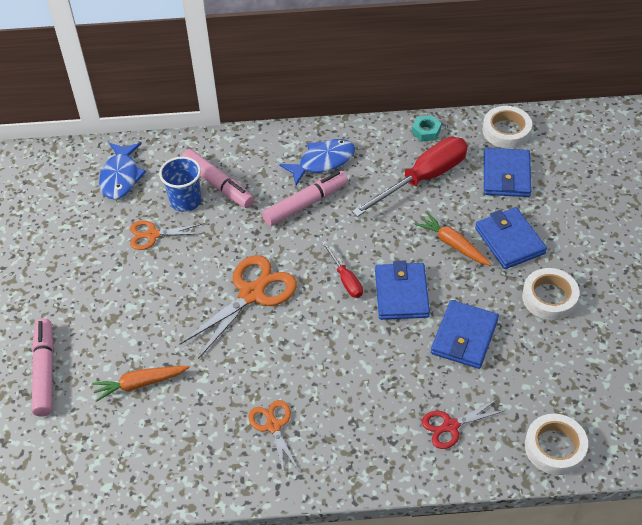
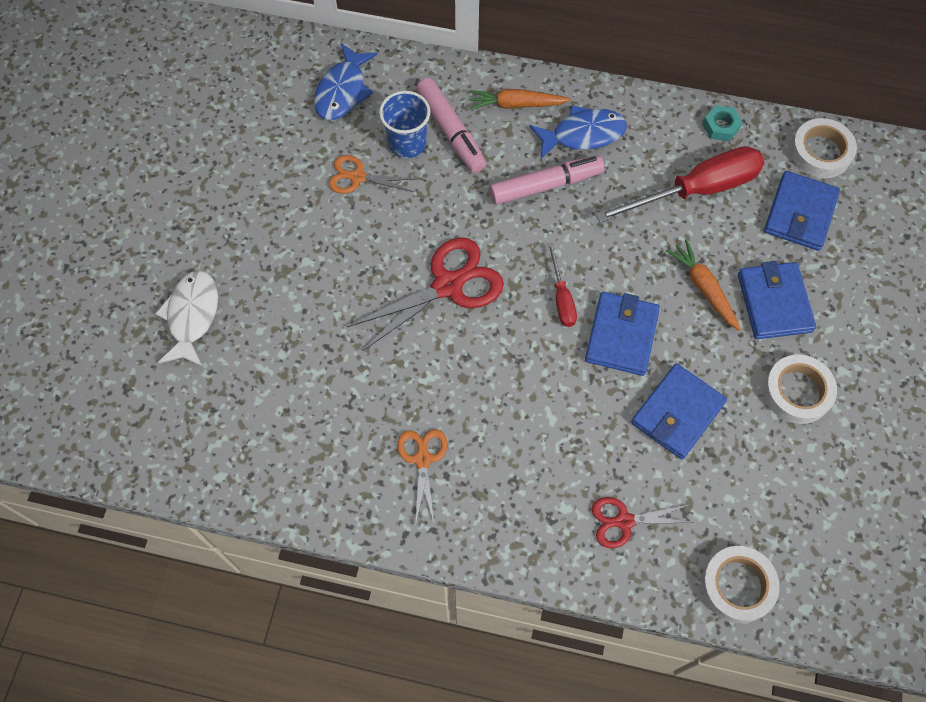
camera: 15 degrees right, 15 degrees up
pink marker [32,318,54,417] -> white fish [155,270,218,367]
orange carrot [92,366,190,402] -> orange carrot moved to [469,89,571,110]
orange scissors [179,255,297,359] -> red scissors [347,237,504,351]

